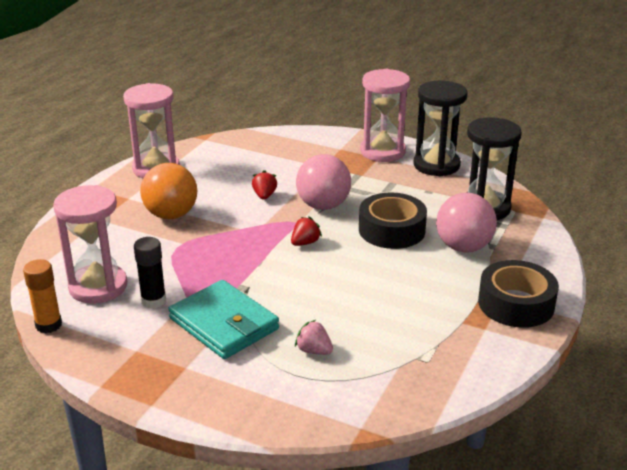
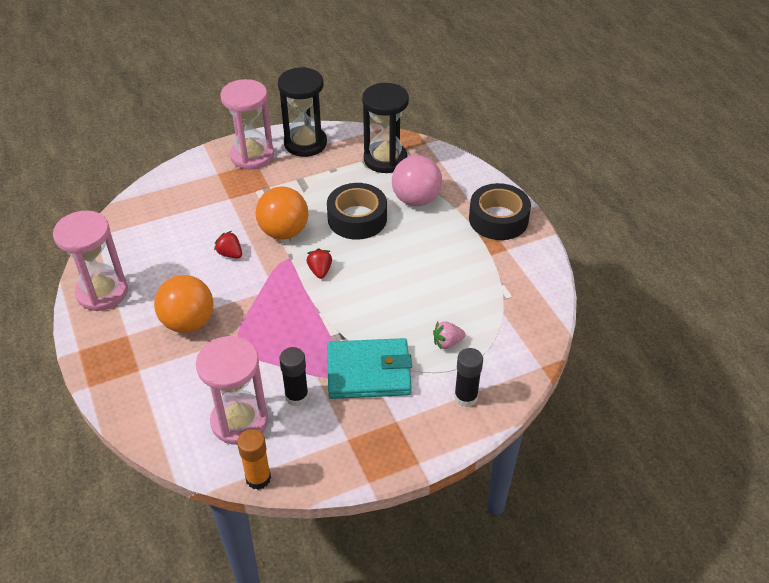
camera: 50 degrees left, 15 degrees up
pink ball [296,154,351,210] -> orange ball [256,187,308,239]
none -> black glue stick [454,348,483,407]

